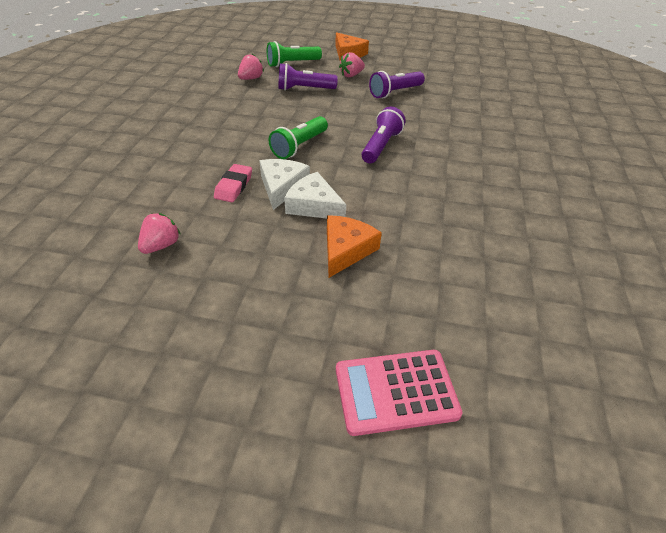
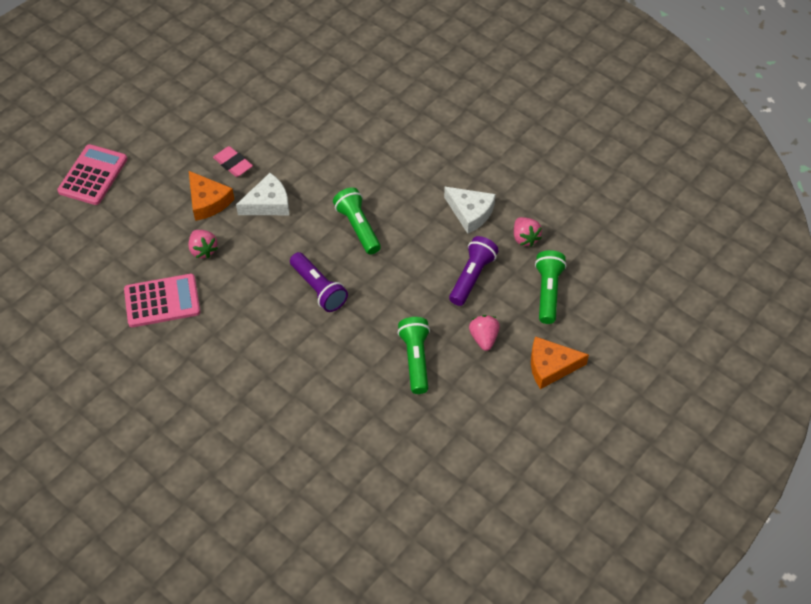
camera: 120 degrees right, 10 degrees up
pink strawberry [138,213,181,254] -> pink strawberry moved to [188,230,218,258]
pink eraser [214,164,252,202] -> pink eraser moved to [213,146,253,177]
white cheese [259,159,310,210] -> white cheese moved to [444,187,496,234]
purple flashlight [369,71,425,98] -> green flashlight [398,317,430,394]
none -> pink calculator [124,274,200,327]

